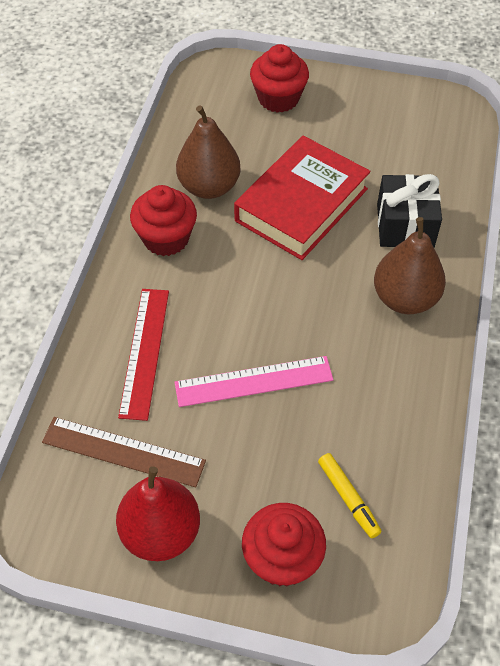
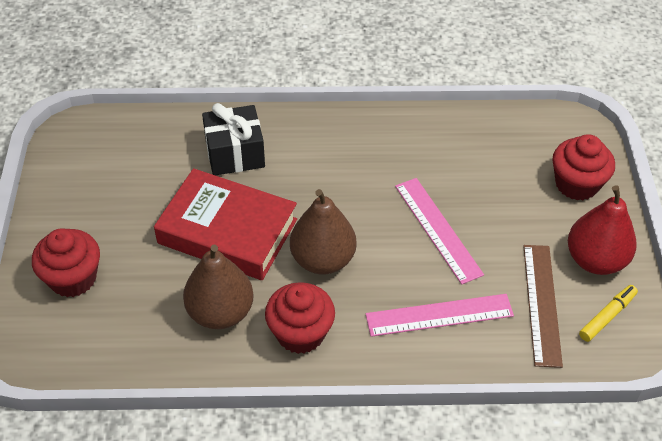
camera: 105 degrees left, 5 degrees down
red ruler [118,289,169,421] -> pink ruler [366,294,514,337]
yellow marker [318,453,382,538] -> yellow marker moved to [579,285,638,342]
brown pear [374,217,446,314] -> brown pear moved to [290,189,356,275]

